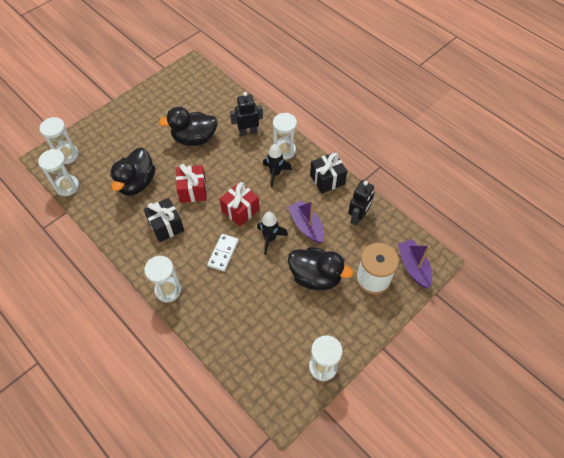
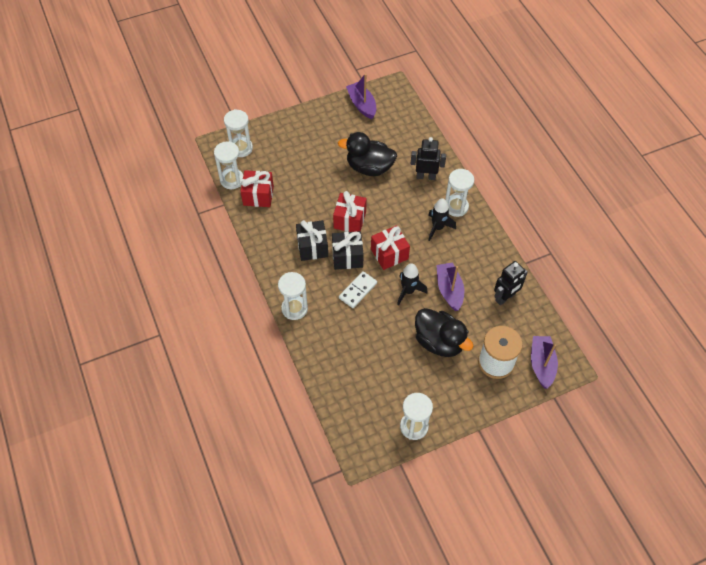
camera: 20 degrees right, 0 degrees up
black duck [110,147,155,196] -> none
black gift [310,152,347,194] -> black gift moved to [332,231,364,270]
none -> red gift [240,170,274,207]
none -> purple boat [346,74,376,119]

